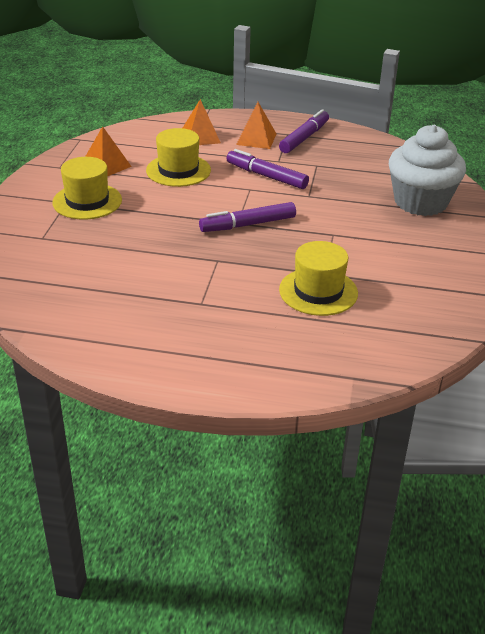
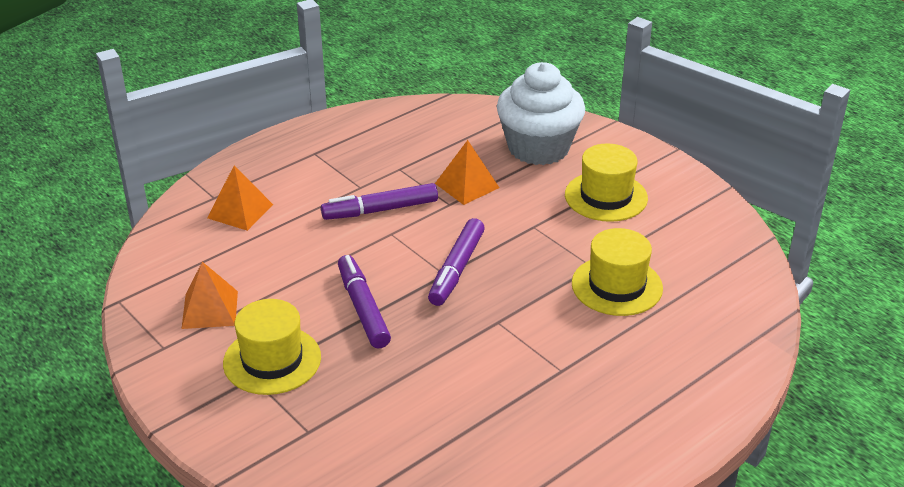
camera: 50 degrees left, 0 degrees up
yellow hat [146,128,211,187] -> yellow hat moved to [565,144,648,222]
orange pyramid [236,102,276,149] -> orange pyramid moved to [435,140,499,205]
purple marker [279,109,329,153] -> purple marker moved to [338,255,391,348]

